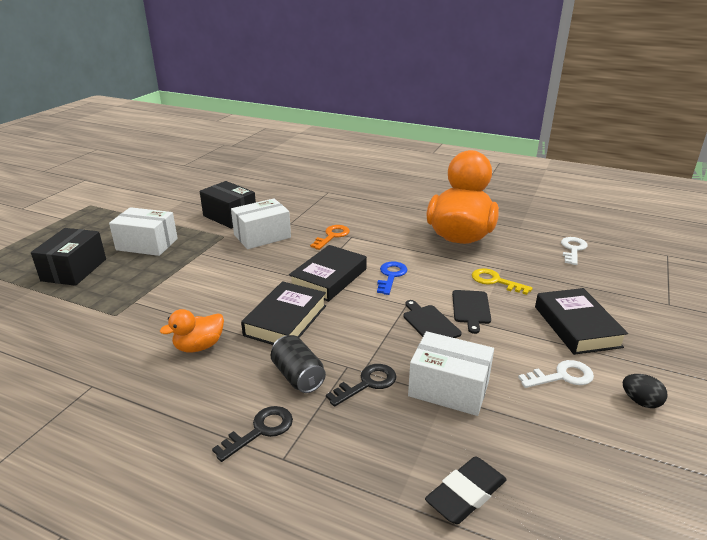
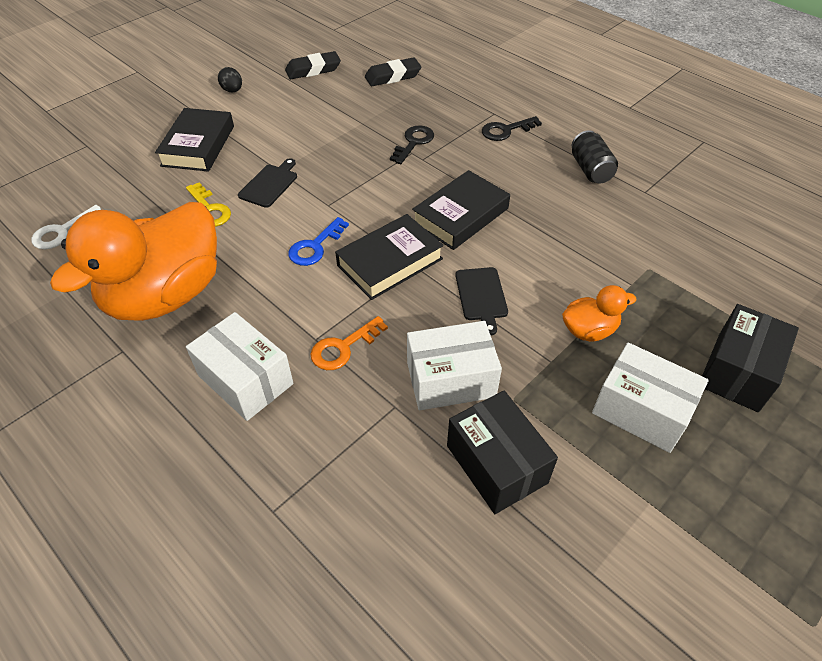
camera: 160 degrees left, 20 degrees up
orange duck [160,309,224,352] -> orange duck moved to [562,285,637,342]
black can [271,335,326,393] -> black can moved to [572,130,618,183]
black key [326,364,396,407] -> black key turned 135 degrees clockwise [390,125,434,164]
black cutting board [403,300,462,338] -> black cutting board moved to [455,267,508,335]
white box [408,331,494,416] -> white box moved to [186,312,294,421]
white key [518,360,594,388] -> none
none -> black eraser [285,51,341,79]

